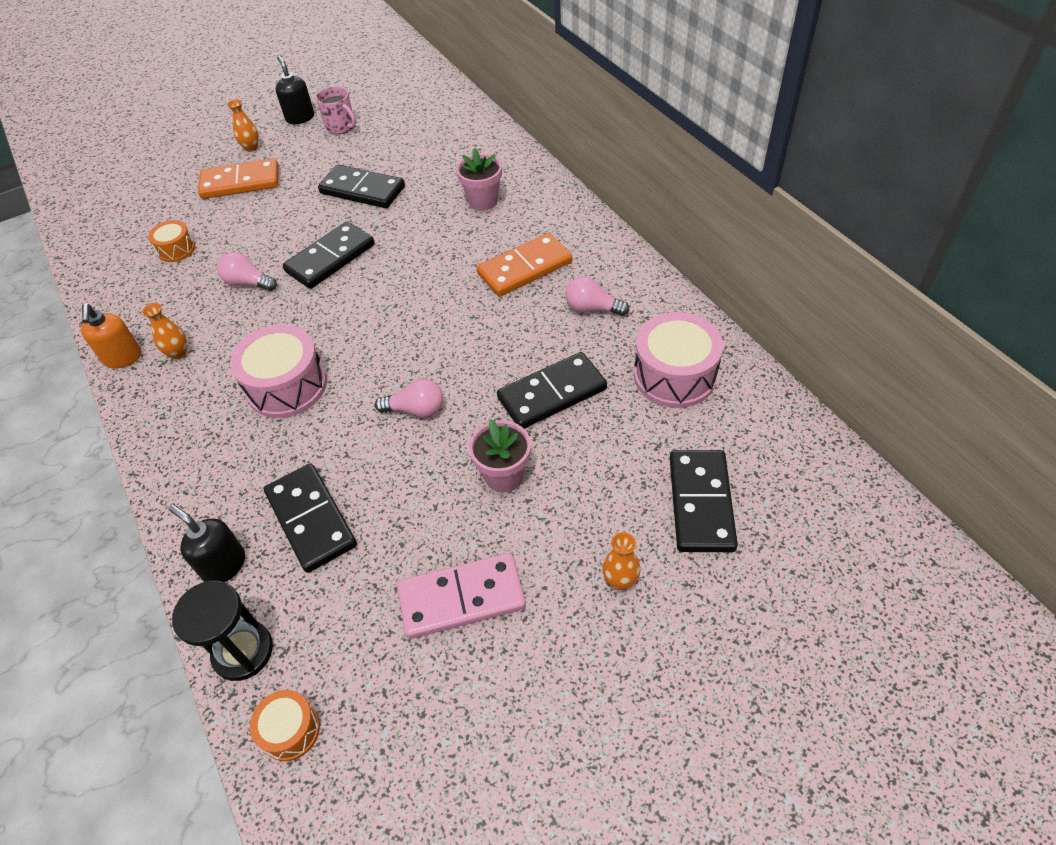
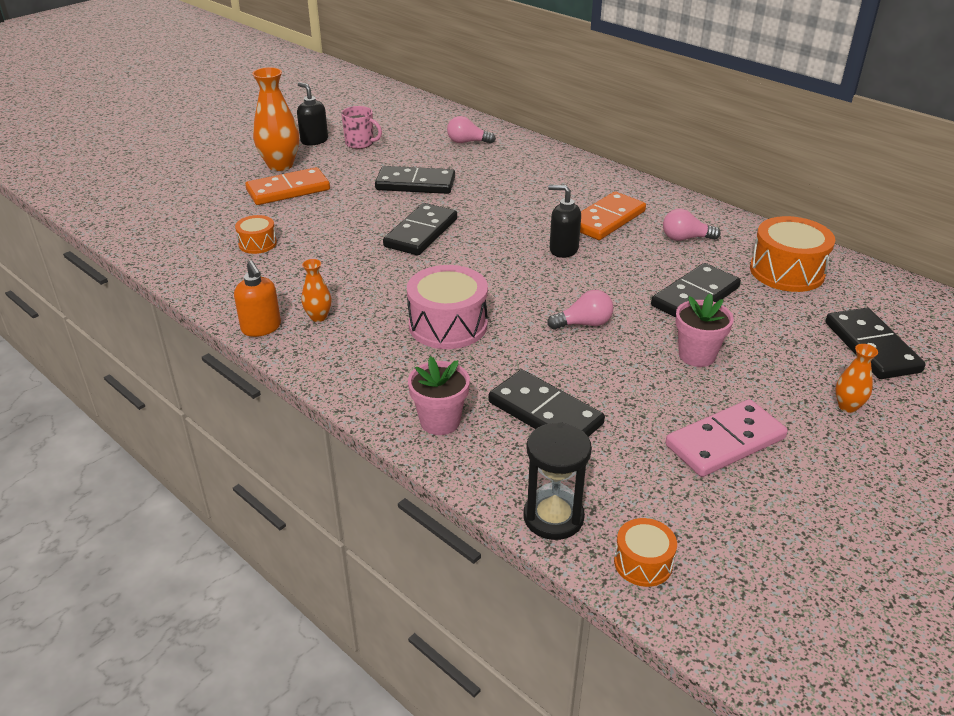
camera: 20 degrees left, 15 degrees down
black soap dispenser [169,504,245,582] -> black soap dispenser moved to [548,185,581,258]
pink light bulb [217,252,277,291] -> pink light bulb moved to [447,116,496,144]
orange vase [227,99,259,152] -> orange vase [252,67,299,171], size x1.96
pink flower pot [456,148,502,211] -> pink flower pot moved to [408,356,470,435]
pink drum [634,312,723,408] -> orange drum [750,216,835,292]

